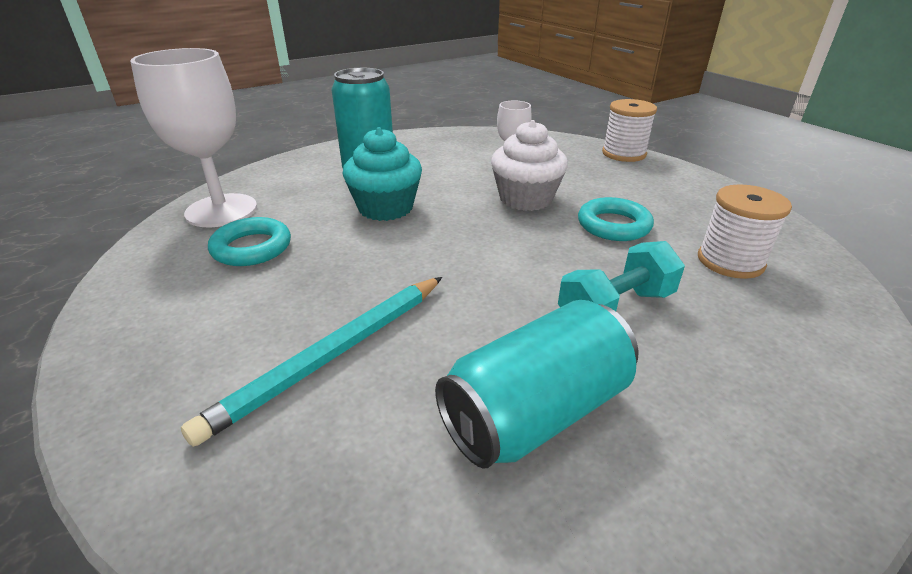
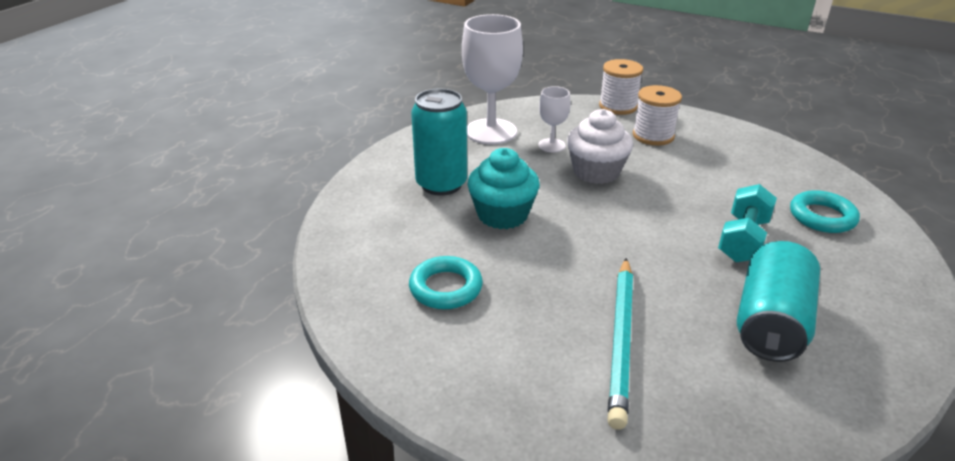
camera: 30 degrees left, 0 degrees up
white goblet [130,48,257,227] -> white goblet moved to [462,14,523,144]
turquoise ring [578,197,654,241] -> turquoise ring moved to [790,190,860,233]
white spool [698,184,792,279] -> white spool moved to [633,85,682,146]

